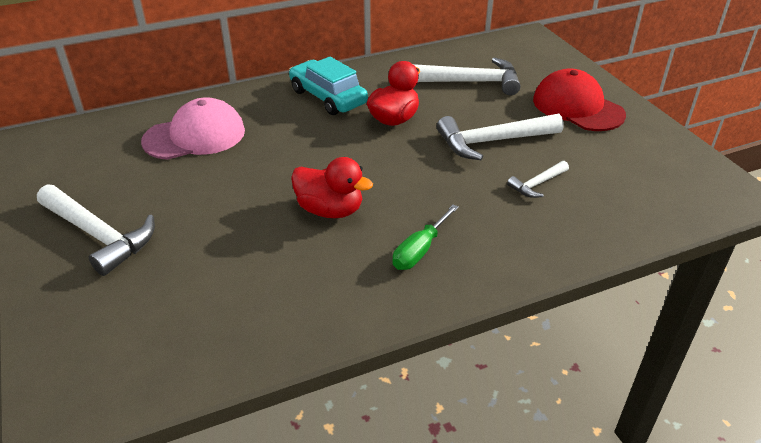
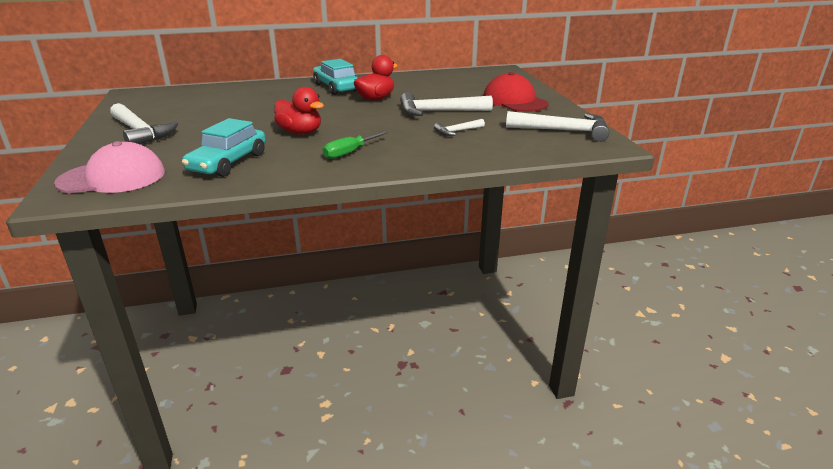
camera: 10 degrees right, 10 degrees down
pink cap [141,97,245,160] -> pink cap moved to [54,141,165,193]
white hammer [413,57,521,96] -> white hammer moved to [506,111,609,142]
none -> turquoise car [182,118,266,177]

